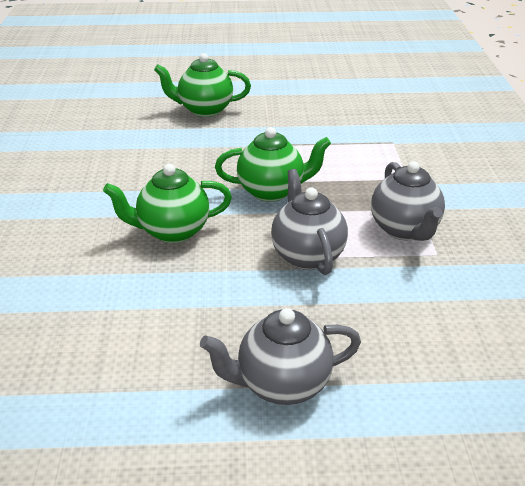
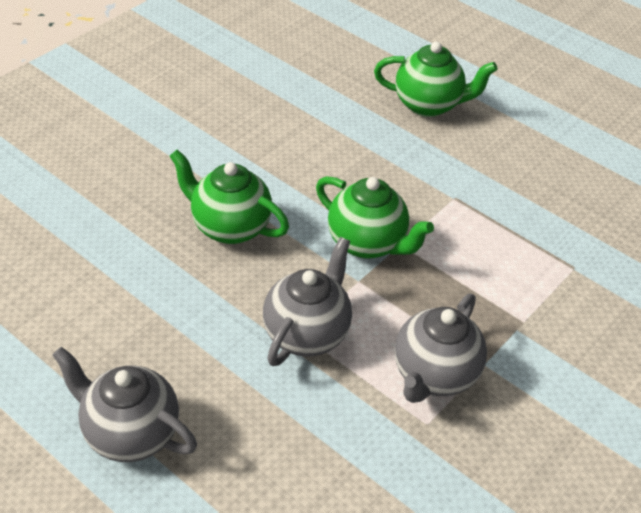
camera: 40 degrees right, 10 degrees up
green teapot [154,53,251,117] -> green teapot turned 150 degrees clockwise [374,41,498,117]

